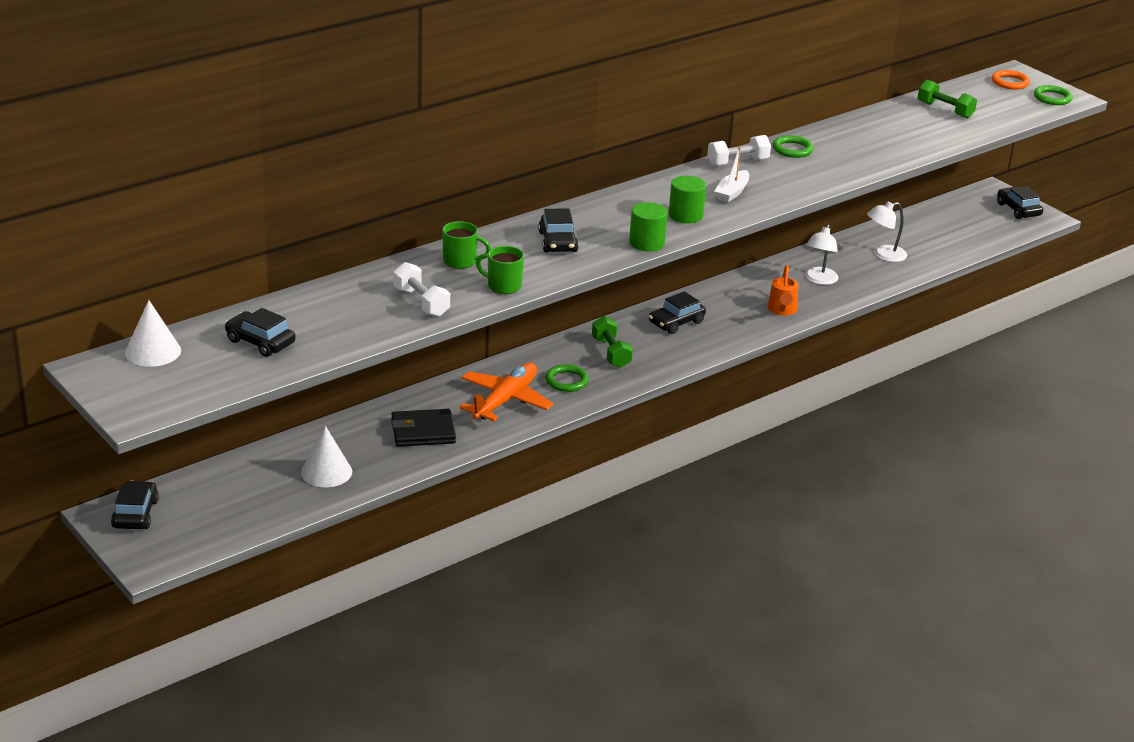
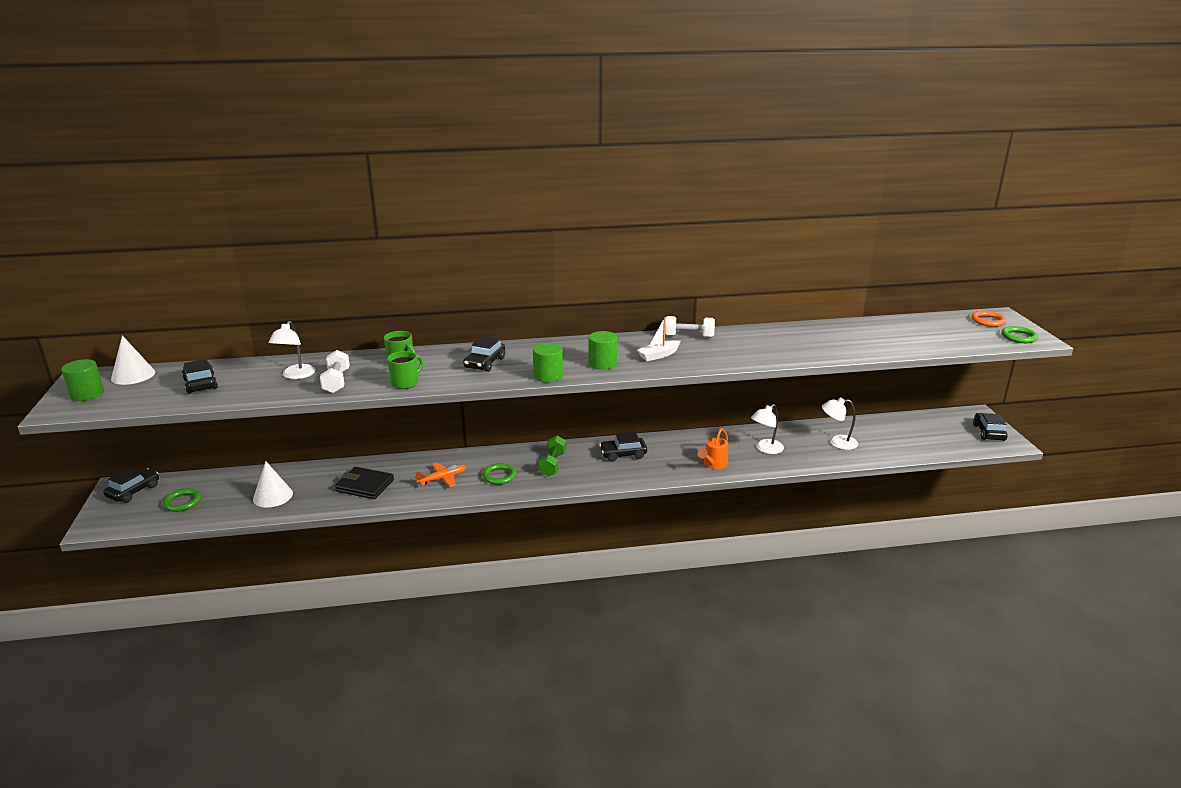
camera: 30 degrees right, 5 degrees down
orange plane [460,363,553,421] -> orange plane [415,462,466,487], size x0.61
green mug [476,246,524,294] -> green mug turned 75 degrees clockwise [387,351,423,389]
green ring [773,135,814,158] -> green ring moved to [163,488,201,512]
green dumbbell [918,80,977,119] -> none
none -> green cylinder [61,359,104,401]
none -> white lamp [269,321,315,379]

